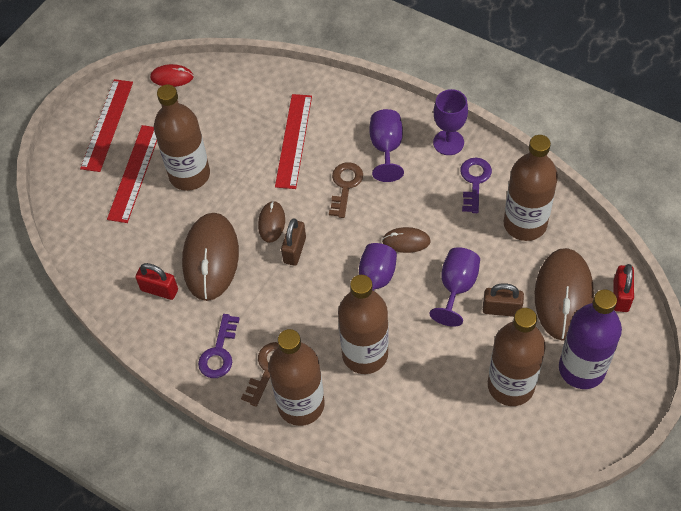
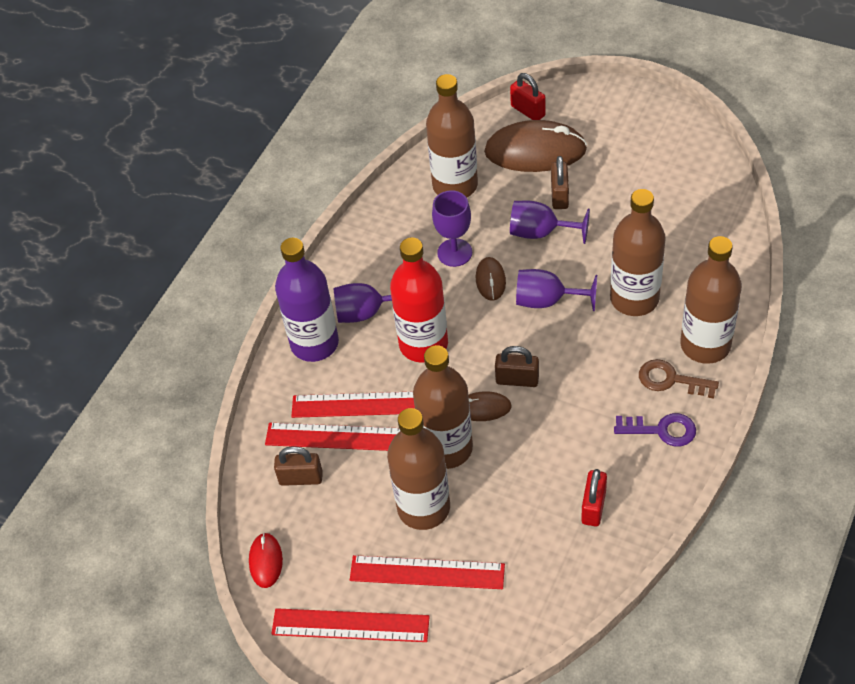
camera: 95 degrees left, 5 degrees down
brown mouse [182,213,239,301] -> none
brown key [329,162,363,218] -> red bottle [390,238,448,363]
purple goblet [433,89,468,155] -> purple goblet moved to [432,190,472,267]
purple key [460,158,492,213] -> none
brown bottle [488,308,546,406] -> brown bottle moved to [413,345,473,469]
purple bottle [559,289,622,389] -> purple bottle moved to [275,238,339,362]
red padlock [613,264,634,312] -> red padlock turned 45 degrees clockwise [510,73,546,120]
none -> red ruler [265,423,400,451]
none -> brown padlock [274,446,323,486]

